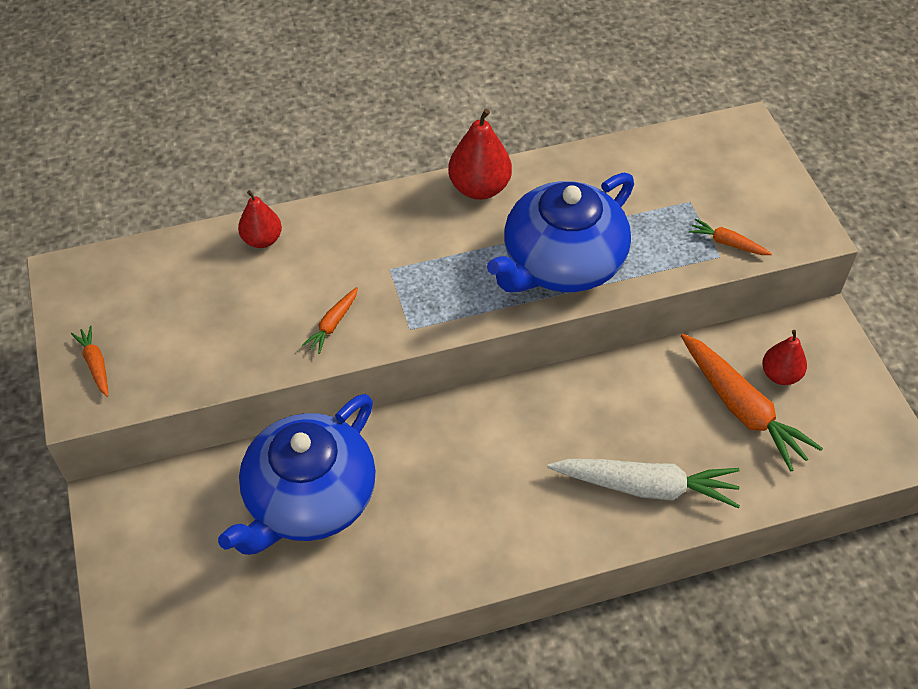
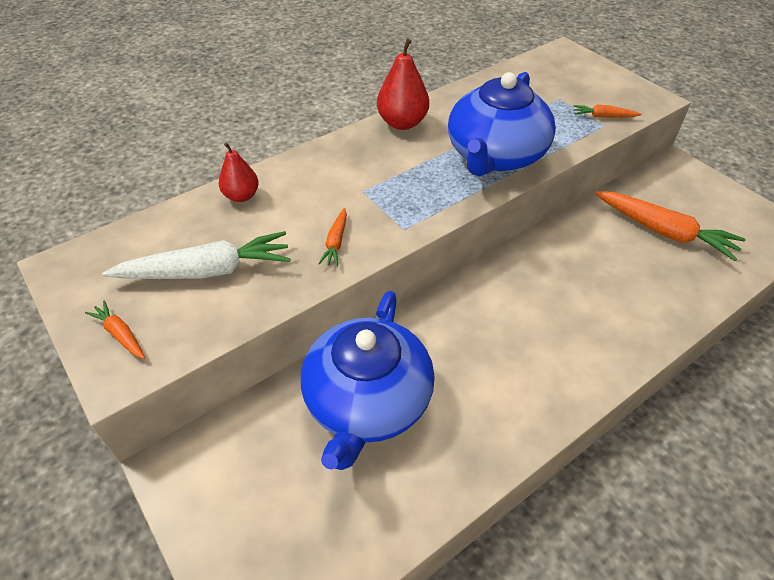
camera: 20 degrees left, 5 degrees down
white carrot [548,459,740,508] -> white carrot moved to [102,231,291,279]
red pear [762,330,807,385] -> none

